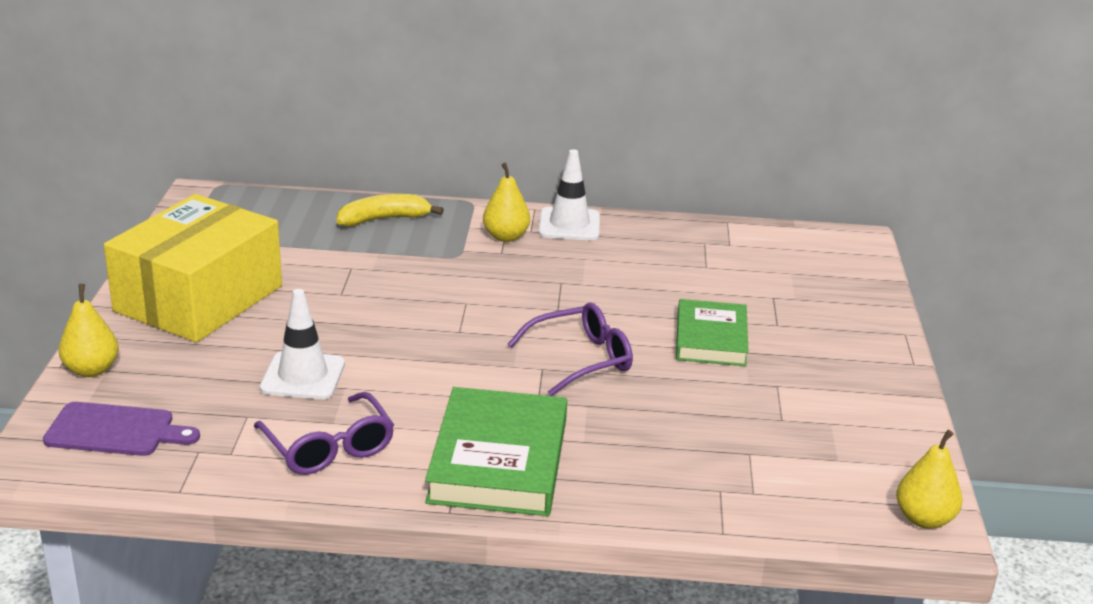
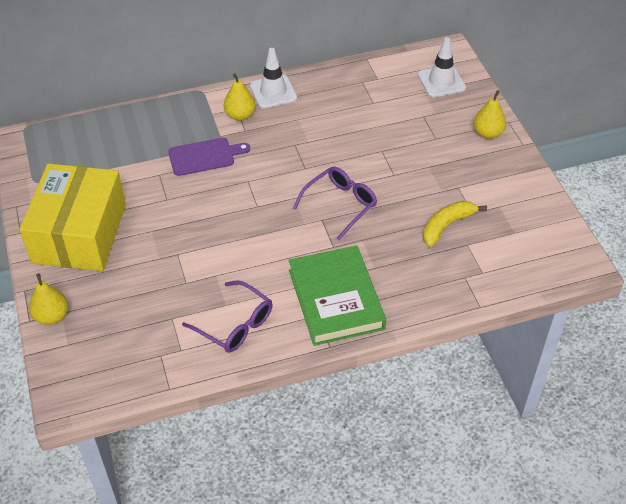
camera: 20 degrees left, 20 degrees up
purple cutting board [43,402,200,456] -> purple cutting board moved to [168,138,250,176]
white traffic cone [260,289,345,399] -> white traffic cone moved to [418,37,466,97]
yellow banana [337,194,444,226] -> yellow banana moved to [423,201,487,247]
green book [676,299,748,366] -> none
yellow pear [896,430,962,529] -> yellow pear moved to [473,90,506,139]

